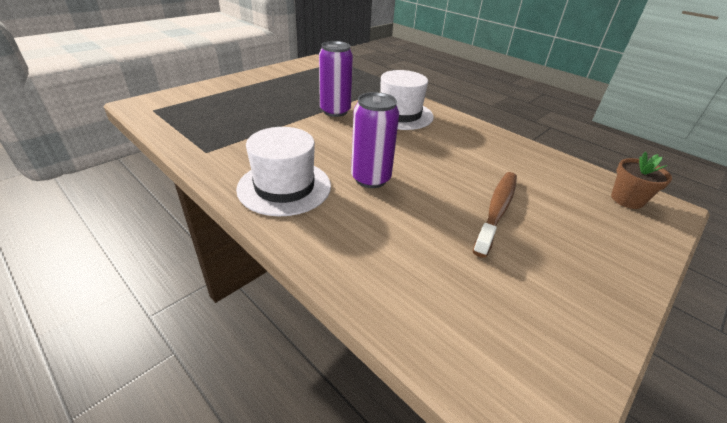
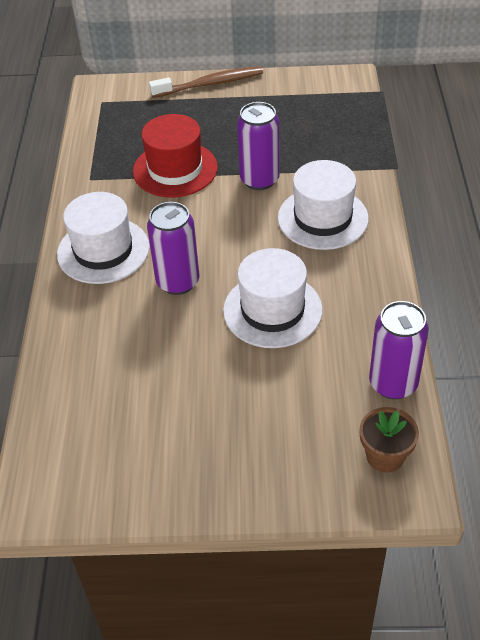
camera: 50 degrees right, 10 degrees up
brown toothbrush [473,172,517,258] -> brown toothbrush moved to [149,66,263,98]
none -> red hat [133,114,218,197]
none -> white hat [223,248,323,348]
none -> purple can [369,301,429,399]

